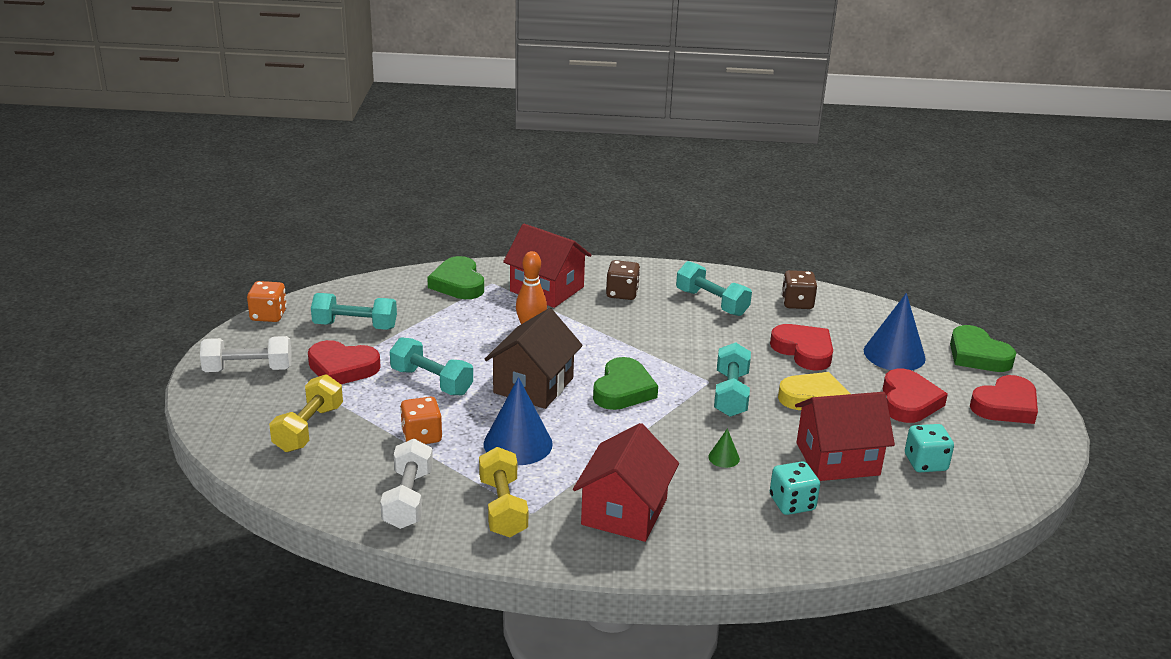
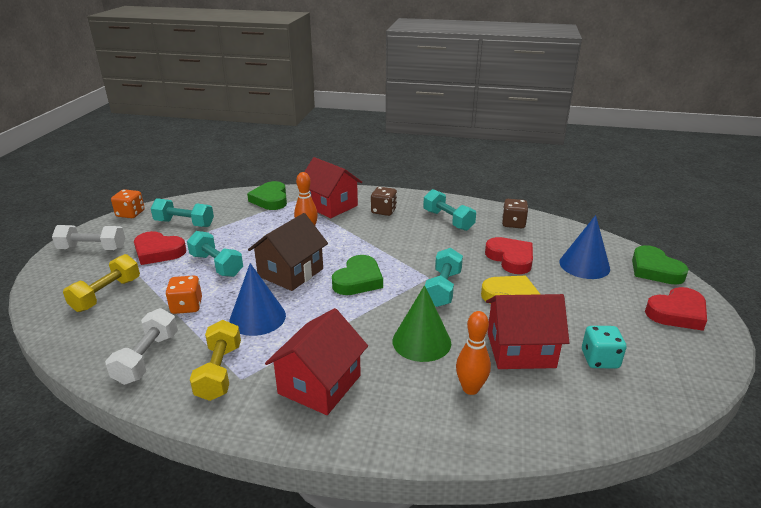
camera: 10 degrees right, 0 degrees up
green cone [708,428,740,468] -> green cone [393,285,451,362], size x2.22
turquoise dice [770,461,820,515] -> orange bowling pin [456,311,491,395]
red heart [883,369,948,423] -> none

